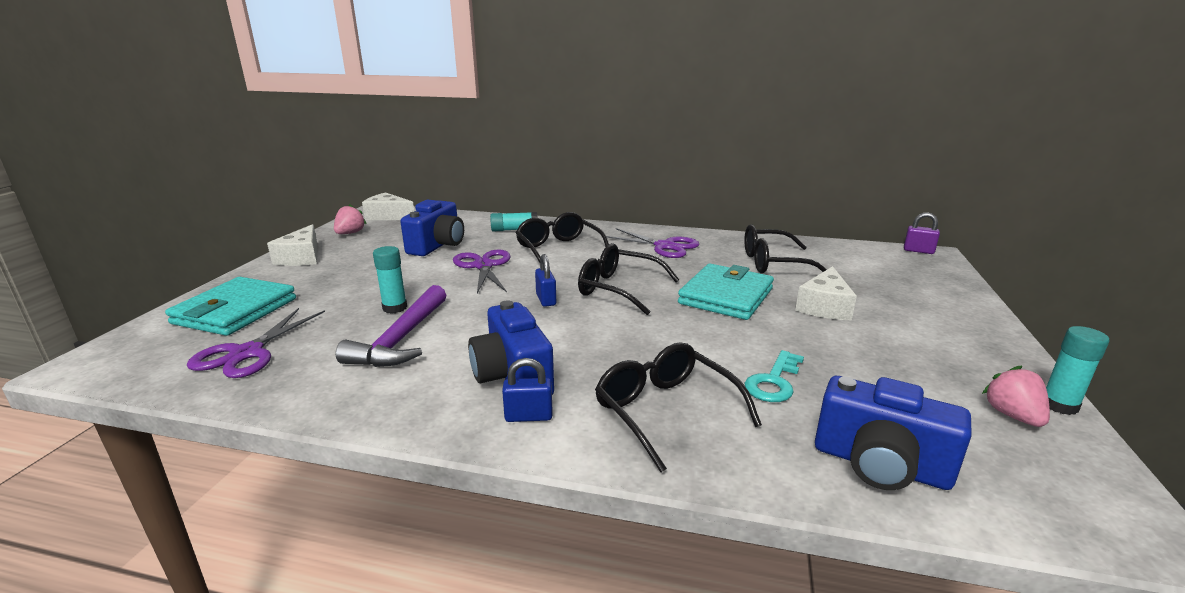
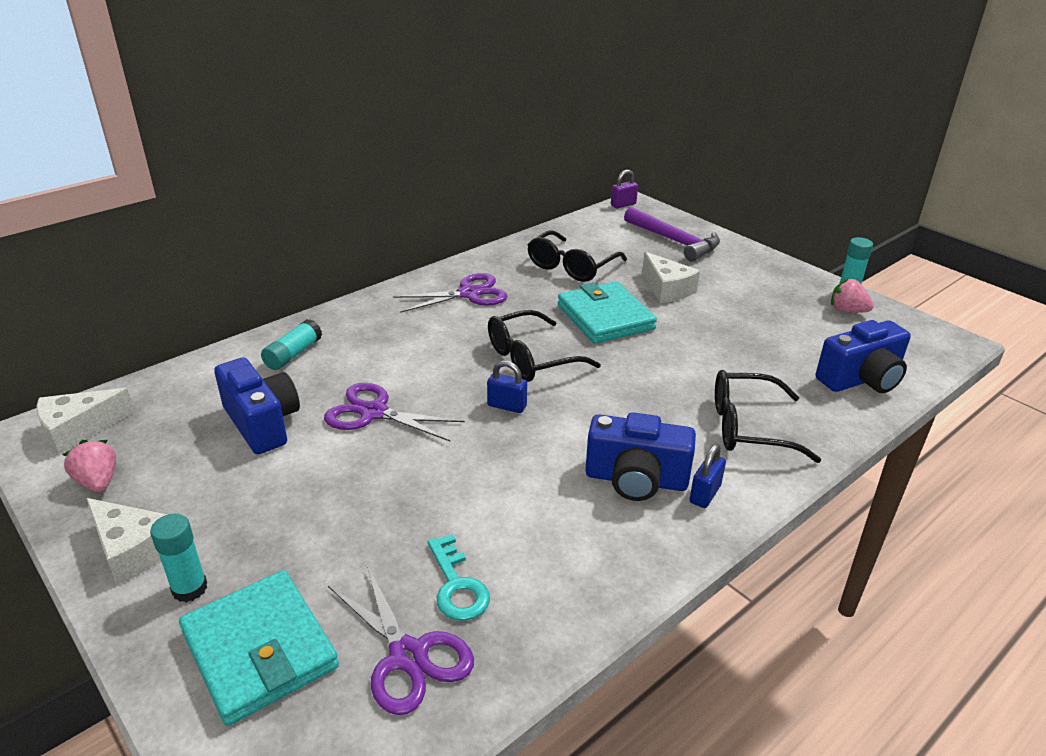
camera: 55 degrees left, 10 degrees up
purple hammer [336,285,446,367] -> purple hammer moved to [624,207,720,262]
turquoise glue stick [373,246,407,314] -> turquoise glue stick moved to [150,514,207,602]
black glasses [516,212,609,263] -> none
turquoise key [744,350,804,402] -> turquoise key moved to [428,534,490,621]

